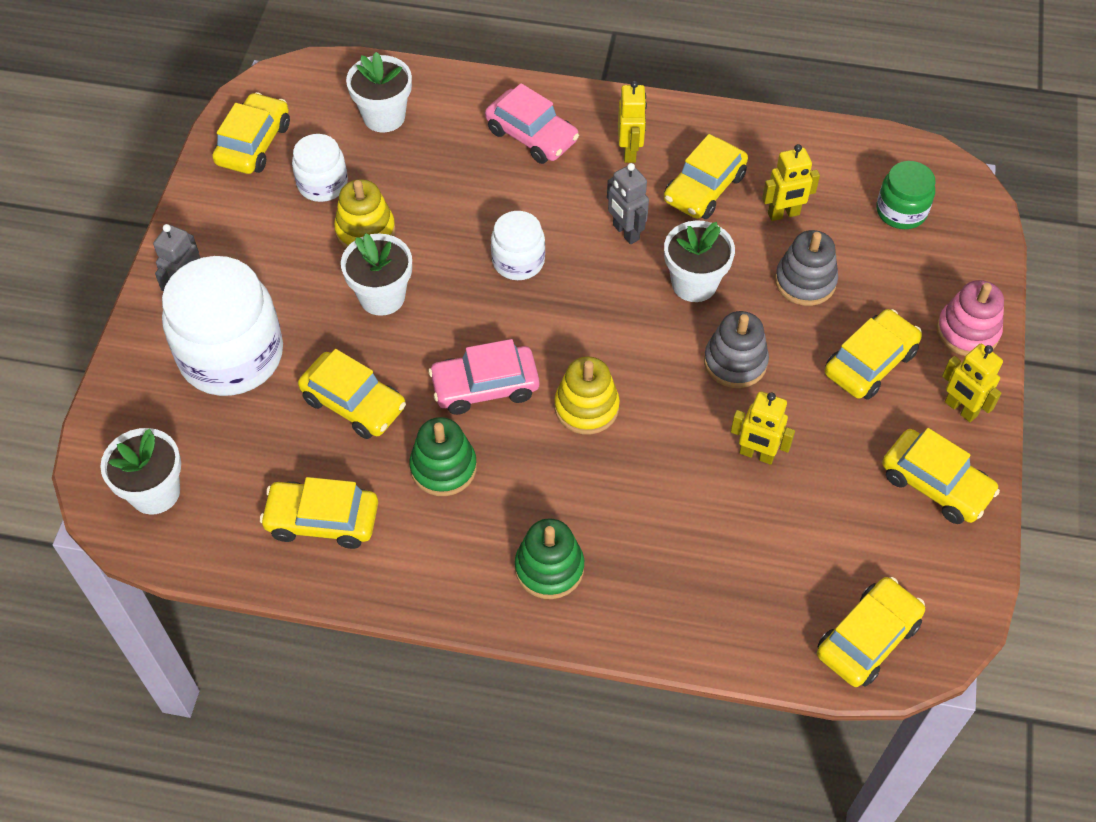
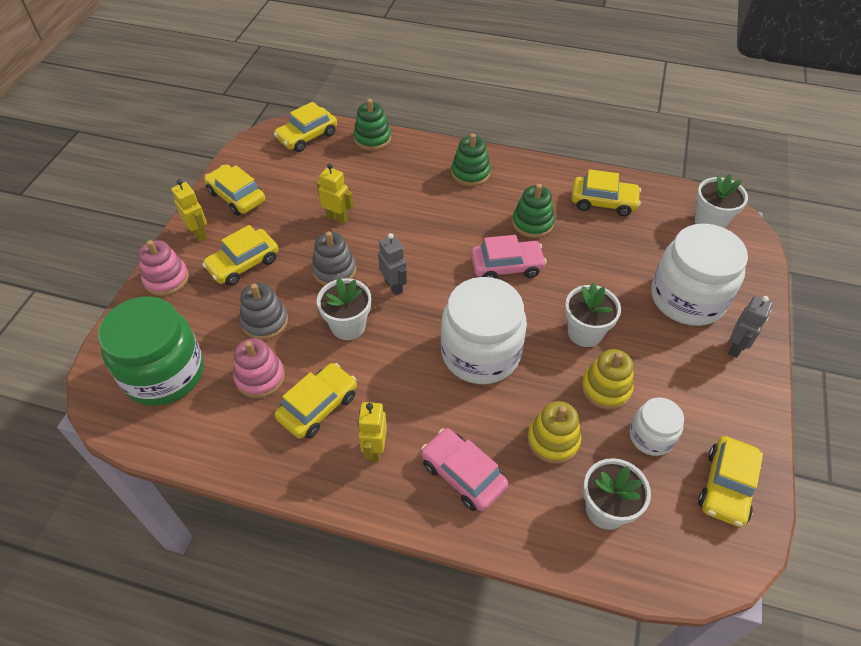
camera: 175 degrees left, 5 degrees down
yellow car [298,349,406,439] -> none
white jar [491,211,545,280] -> white jar [441,277,527,384], size x1.92
yellow stacking toy [554,356,620,434] -> yellow stacking toy moved to [527,401,581,464]
grey robot [607,163,649,244] -> grey robot moved to [378,233,407,296]
yellow robot [762,144,820,221] -> pink stacking toy [233,338,285,398]
green jar [876,161,935,229] -> green jar [98,296,204,406], size x1.92
none -> green stacking toy [353,99,391,151]

